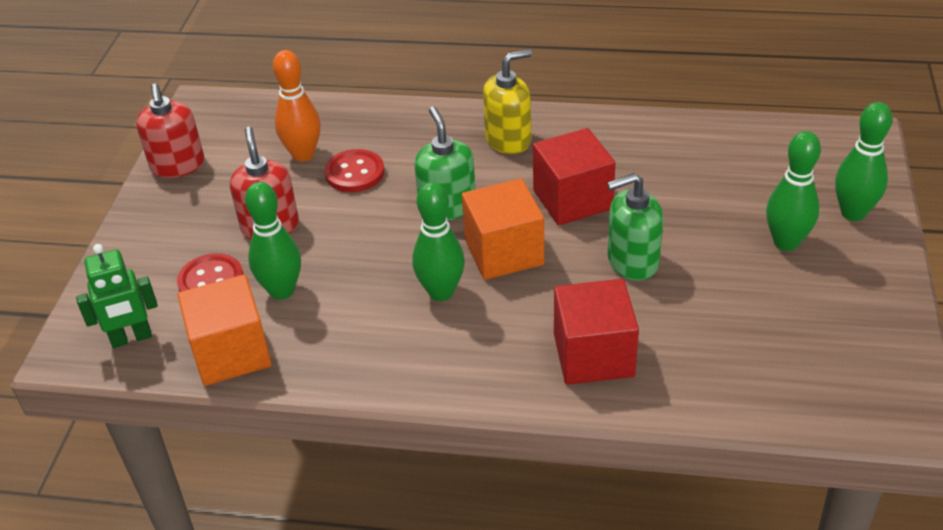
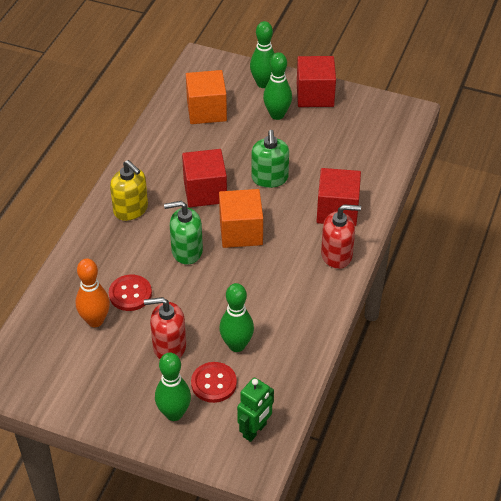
camera: 80 degrees left, 5 degrees up
green robot [76,244,158,348] -> green robot turned 45 degrees clockwise [237,378,274,442]
red soap dispenser [136,83,204,178] -> red soap dispenser moved to [321,204,361,269]
orange cube [178,274,272,386] -> orange cube moved to [186,70,227,124]
green bowling pin [412,182,465,301] -> green bowling pin moved to [155,353,191,421]
yellow soap dispenser [483,49,532,154] -> yellow soap dispenser turned 150 degrees clockwise [110,160,148,221]
none -> red cube [297,56,336,107]

